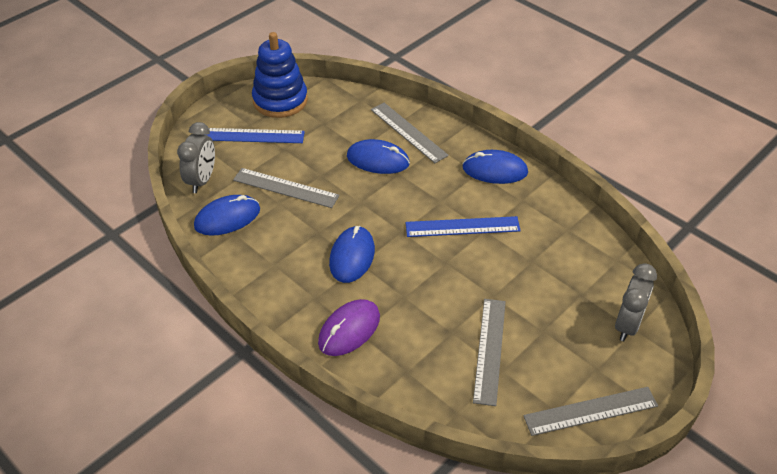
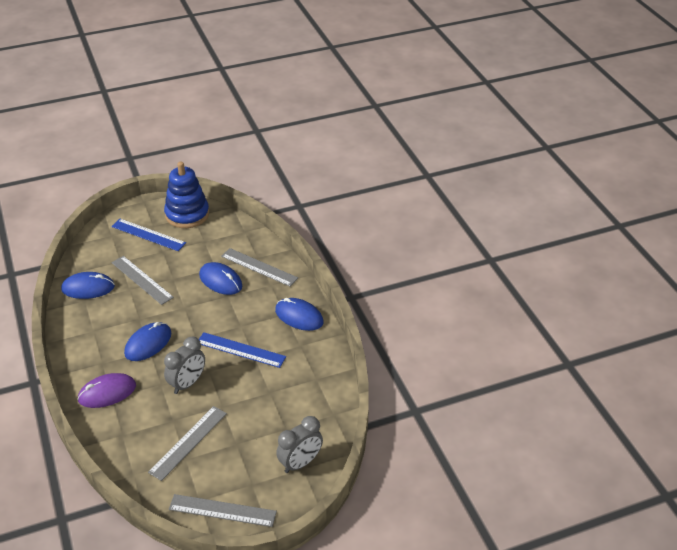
camera: 25 degrees right, 5 degrees down
grey clock [177,122,215,193] -> grey clock moved to [164,336,205,394]
grey ruler [371,103,449,163] -> grey ruler turned 45 degrees counterclockwise [221,248,298,287]

